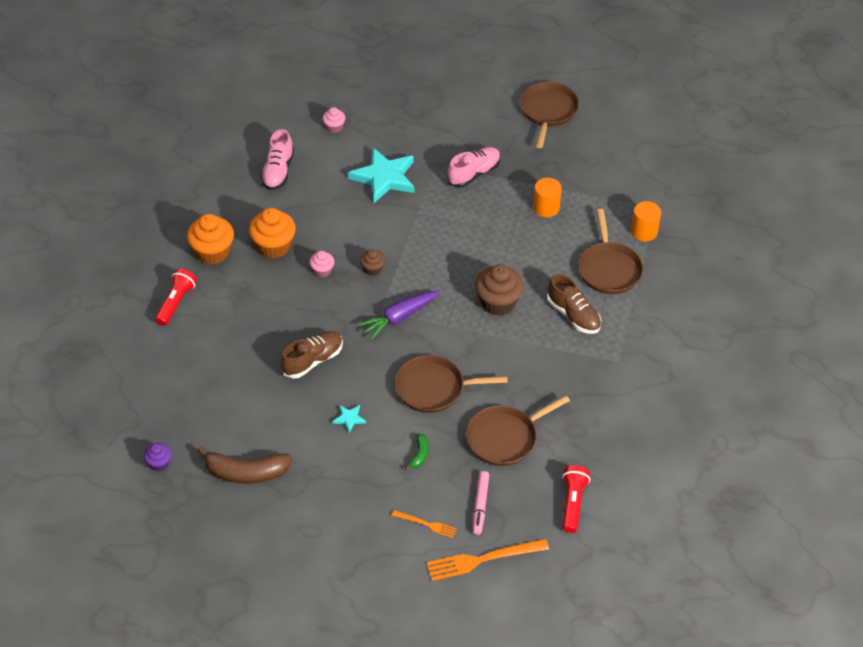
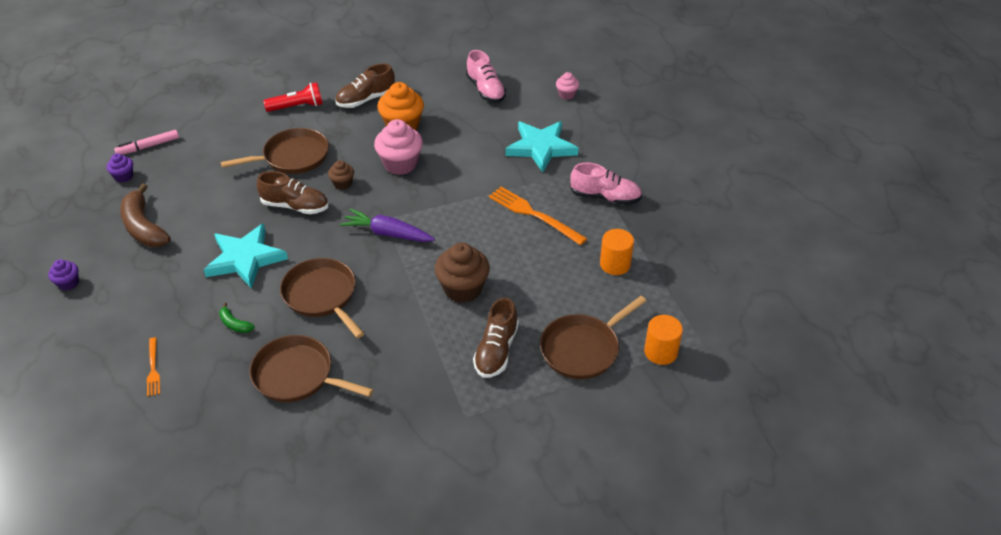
camera: 55 degrees right, 5 degrees down
orange cupcake [187,214,234,265] -> brown shoe [335,64,395,108]
pink shoe [261,129,294,190] -> pink shoe turned 90 degrees counterclockwise [466,50,506,103]
pink cupcake [310,251,334,277] -> pink cupcake [374,119,423,175], size x1.89
turquoise star [332,405,366,433] -> turquoise star [204,223,288,289], size x2.33
brown cupcake [360,249,385,276] -> brown cupcake moved to [328,160,354,190]
green banana [405,433,428,470] -> green banana turned 60 degrees clockwise [219,302,255,333]
orange fork [427,539,549,581] -> orange fork moved to [489,187,588,245]
pink marker [473,471,489,535] -> pink marker moved to [114,130,179,155]
brown pan [520,82,579,148] -> brown pan moved to [221,128,329,174]
red flashlight [562,465,590,533] -> none
none -> purple cupcake [48,259,79,291]

